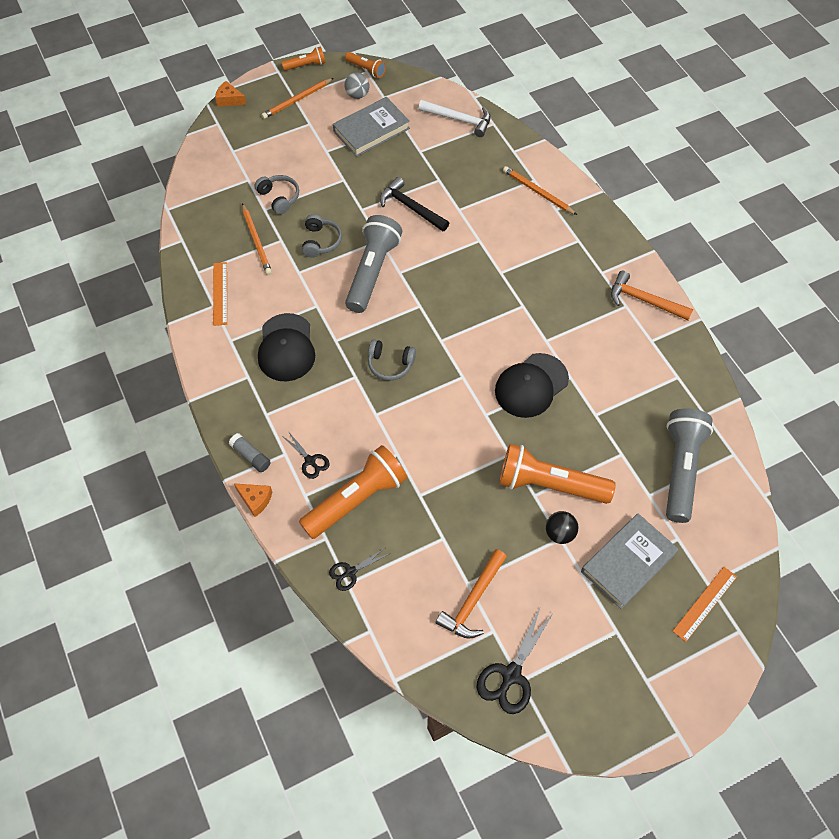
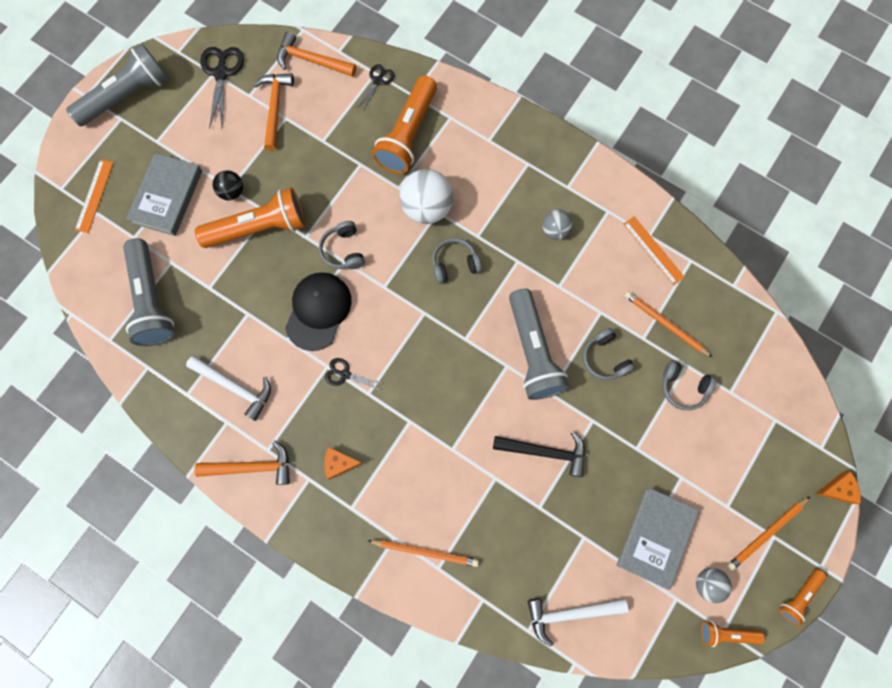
camera: 150 degrees right, 15 degrees up
grey glue stick [229,433,271,472] -> none
orange cheese [234,483,272,517] -> orange cheese moved to [324,447,364,480]
black cap [258,313,315,381] -> grey ball [542,210,573,240]
orange pencil [261,78,333,119] -> orange pencil turned 150 degrees counterclockwise [727,497,810,571]
black scissors [284,431,330,479] -> black scissors moved to [325,358,385,391]
none -> grey flashlight [66,44,168,126]
none -> white hammer [186,356,271,421]
none -> orange hammer [277,32,356,77]
none -> grey headphones [319,221,365,269]
none -> white ball [399,169,453,224]

